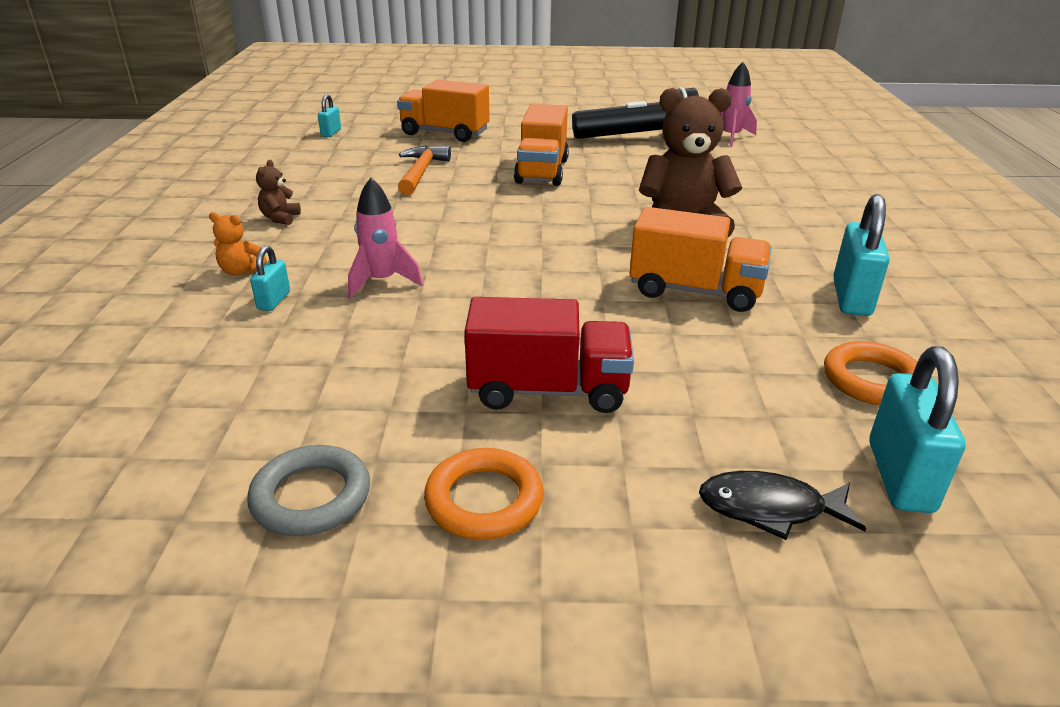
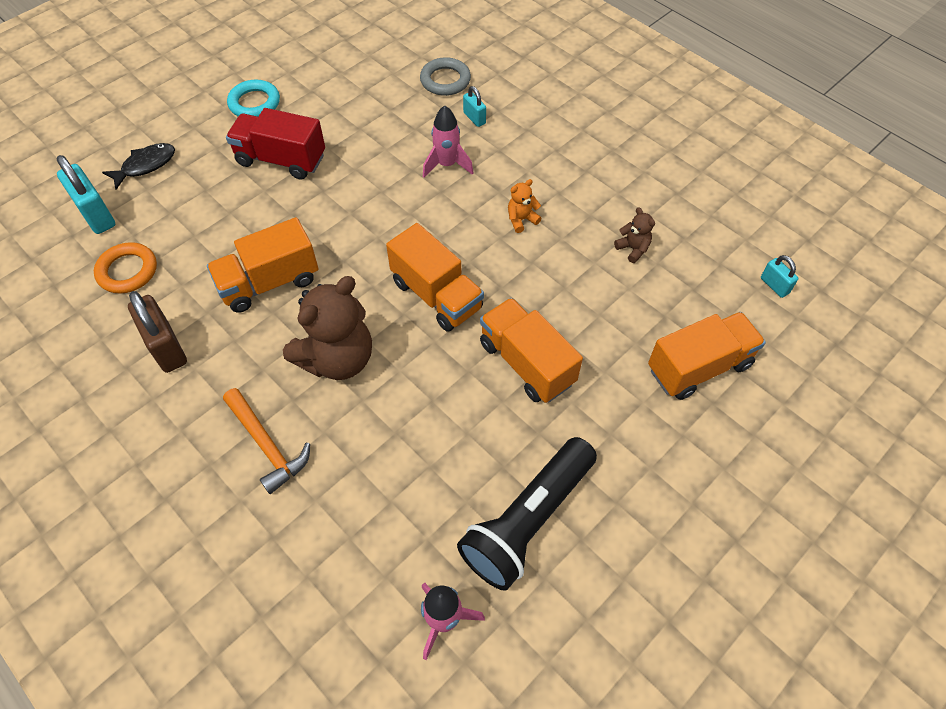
camera: 135 degrees right, 25 degrees up
orange teddy bear [209,212,267,276] -> orange teddy bear moved to [508,179,542,233]
grey ring [247,445,370,536] -> grey ring moved to [420,57,471,96]
brown teddy bear [256,160,301,225] -> brown teddy bear moved to [614,207,655,263]
orange hammer [398,146,451,195] -> orange hammer moved to [223,388,310,494]
orange ring [424,448,544,540] -> turquoise ring [227,80,280,117]
red truck [464,297,634,413] -> red truck turned 60 degrees clockwise [226,108,325,180]
turquoise padlock [833,194,890,316] -> brown padlock [128,291,187,373]
none -> orange truck [386,223,484,332]

